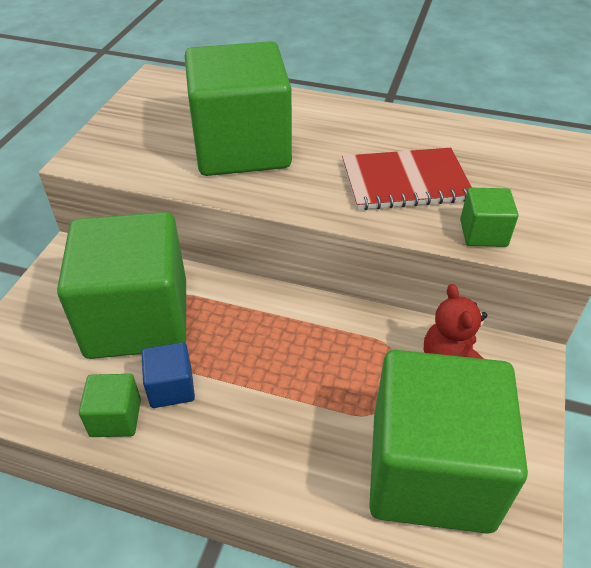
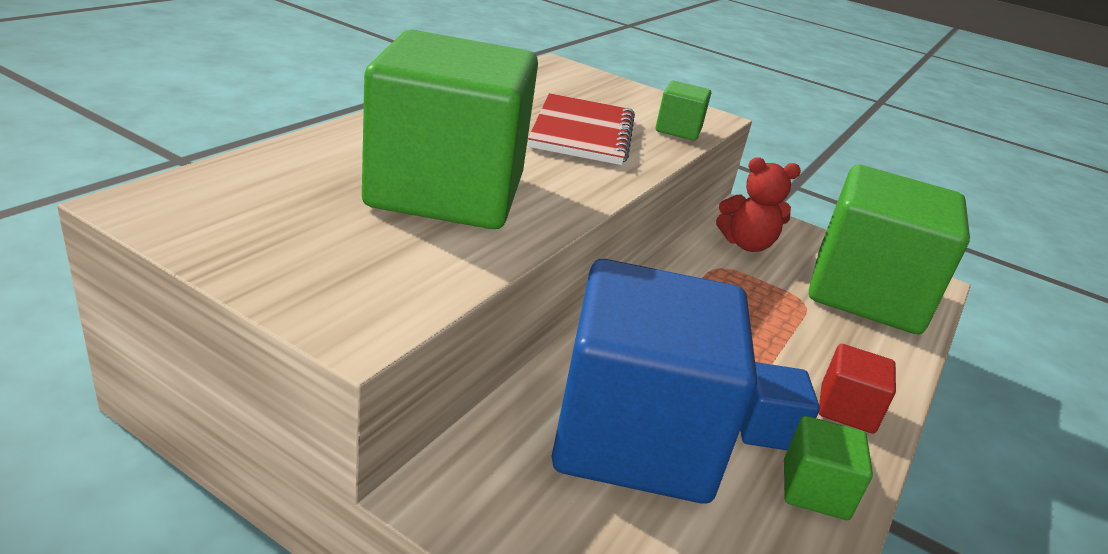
camera: 80 degrees left, 15 degrees down
green cube [57,212,186,359] -> blue cube [551,259,757,504]
none -> red cube [819,344,896,434]

